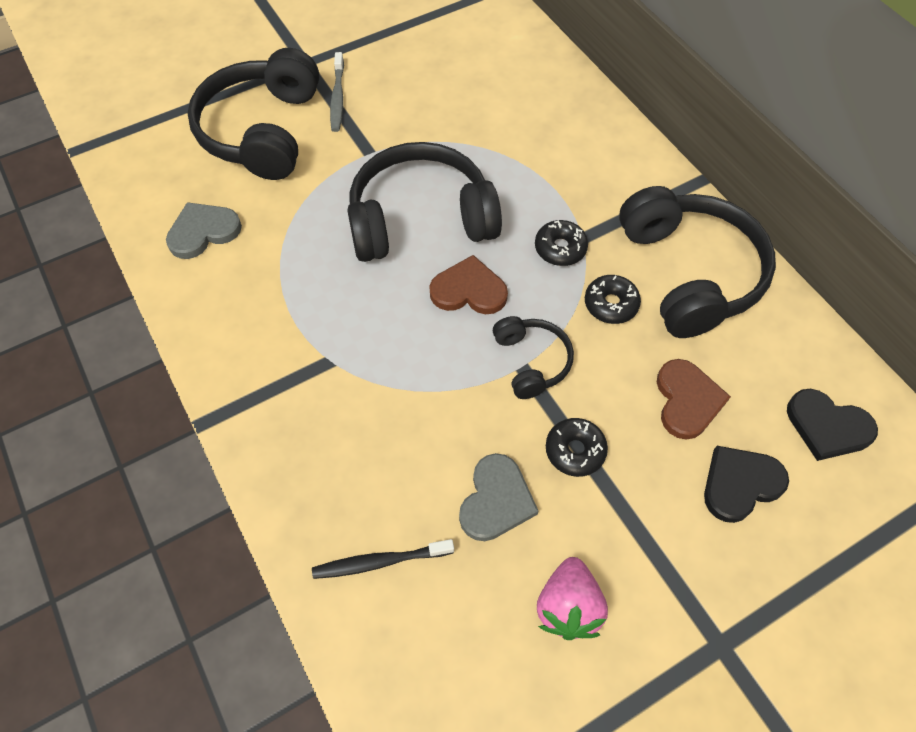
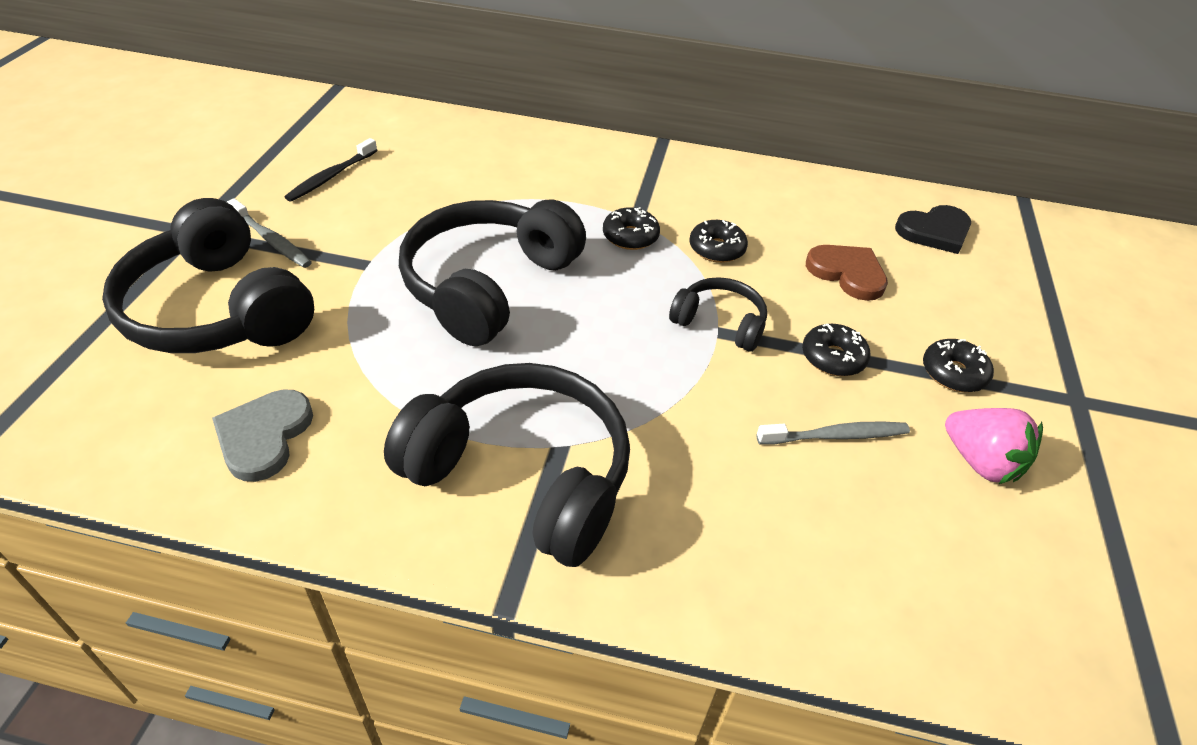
camera: 50 degrees left, 15 degrees down
black toothbrush [312,539,454,579] -> black toothbrush moved to [285,138,377,202]
brown heart [429,255,508,314] -> none
grey heart [459,453,538,541] -> grey toothbrush [757,421,910,445]
black headphones [619,186,776,338] -> black headphones moved to [384,363,630,567]
black heart [704,446,789,523] -> none
none -> black donut [923,339,994,392]

